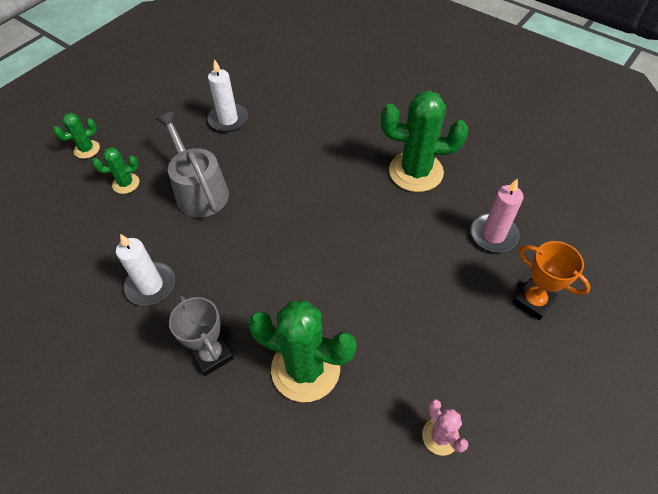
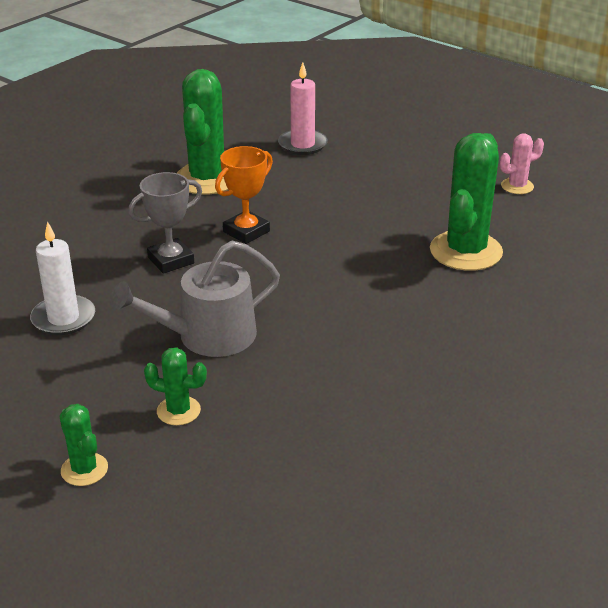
camera: 90 degrees left, 20 degrees down
green cactus [92,147,139,194] -> green cactus turned 60 degrees counterclockwise [144,347,207,425]
white candle [116,234,175,306] -> none
grey trophy [169,296,234,376] -> grey trophy moved to [128,172,202,274]
orange trophy [512,241,591,321] -> orange trophy moved to [215,146,273,244]

